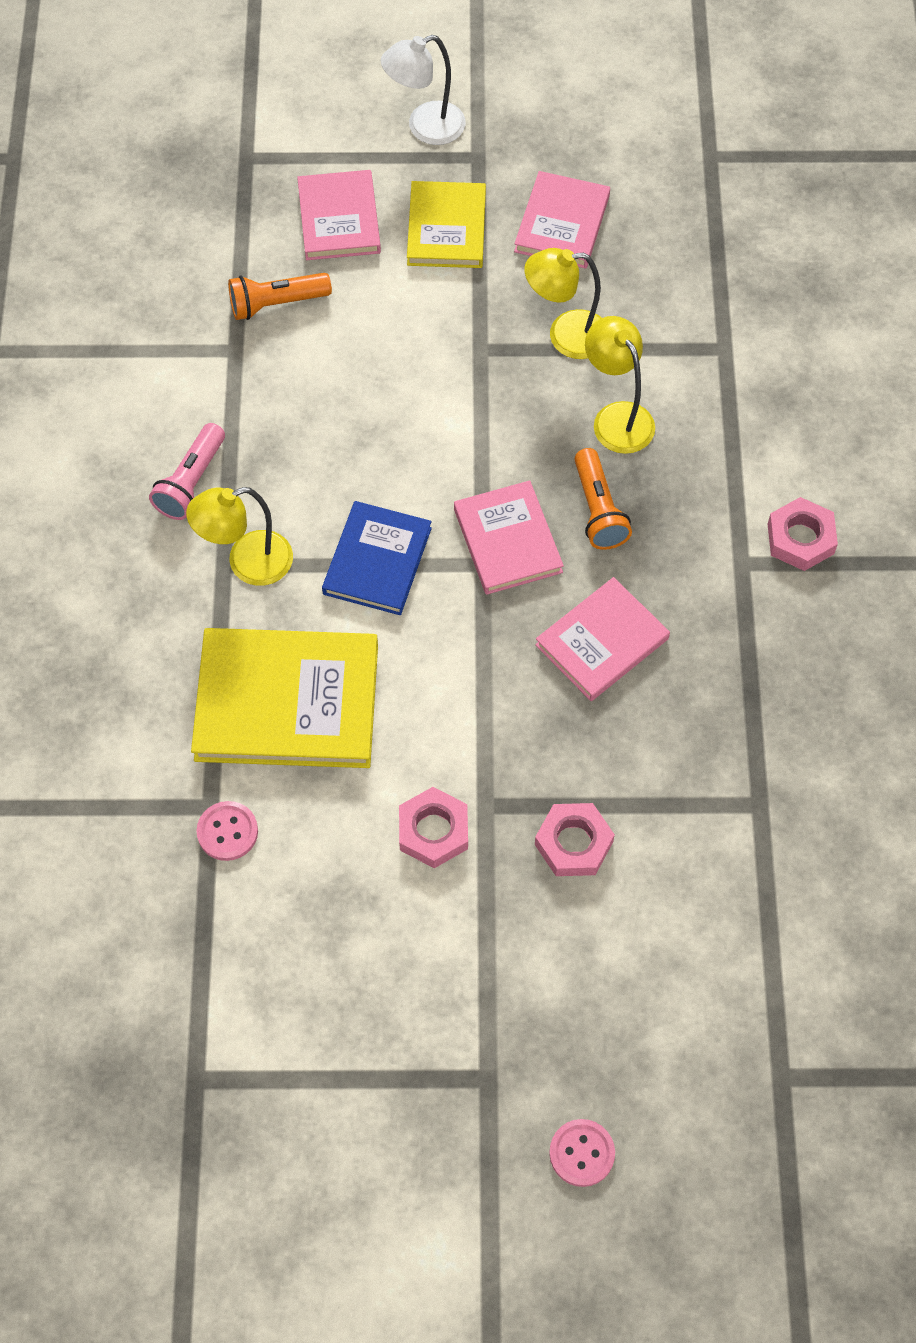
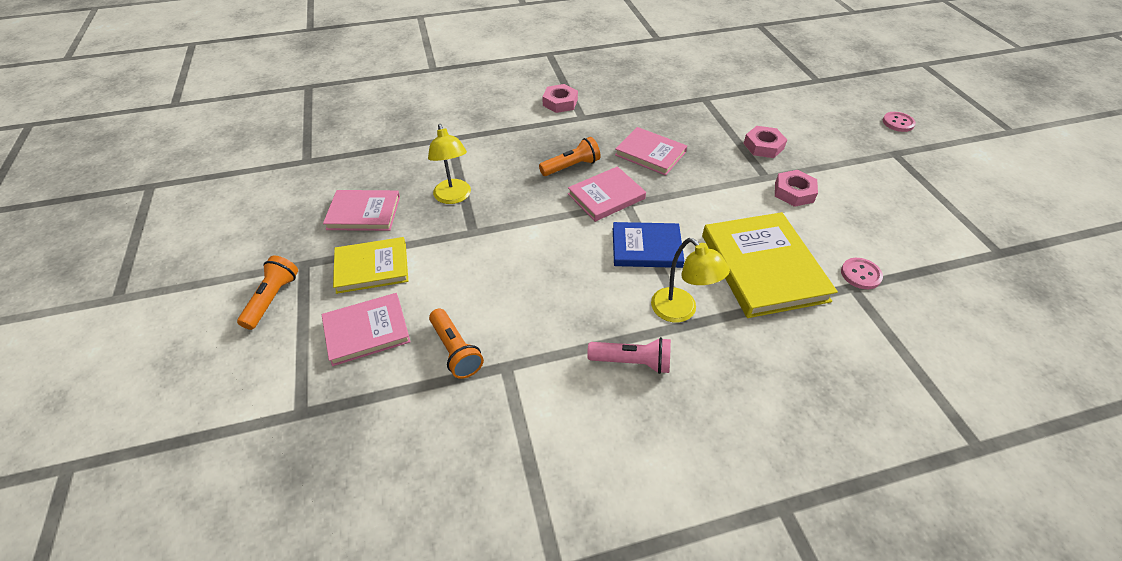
camera: 105 degrees left, 15 degrees down
white lamp [381,35,466,145] -> orange flashlight [237,255,298,330]
yellow lamp [585,316,655,454] -> none

